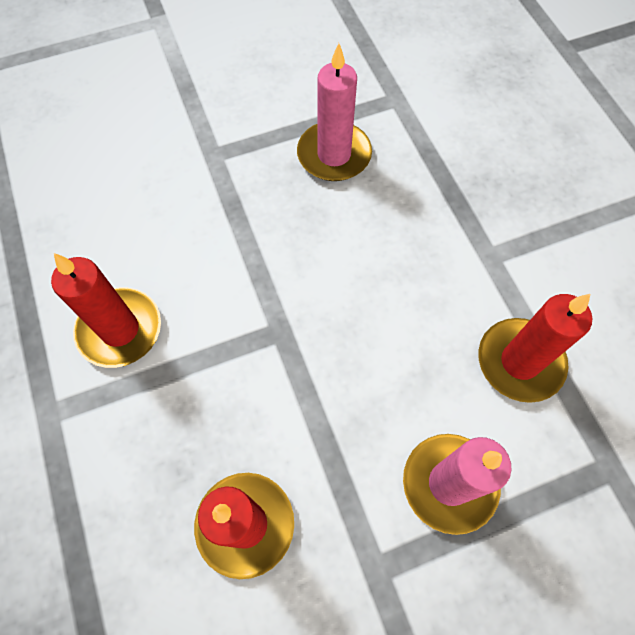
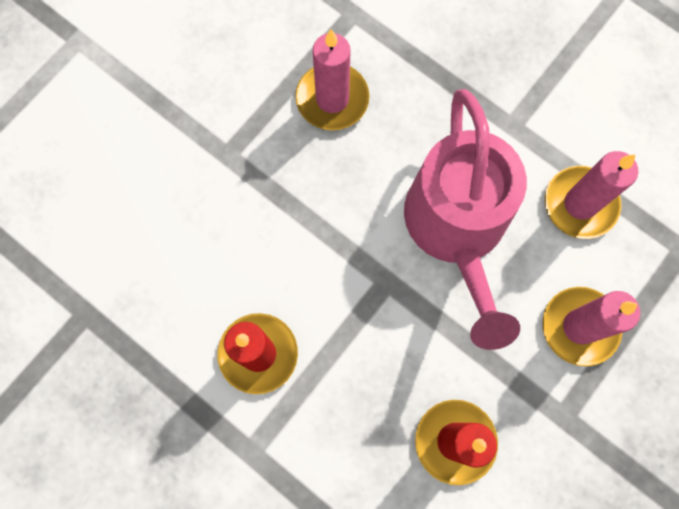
camera: 30 degrees left, 10 degrees up
red candle [478,294,592,403] -> pink candle [545,151,638,239]
none -> pink watering can [404,89,527,350]

